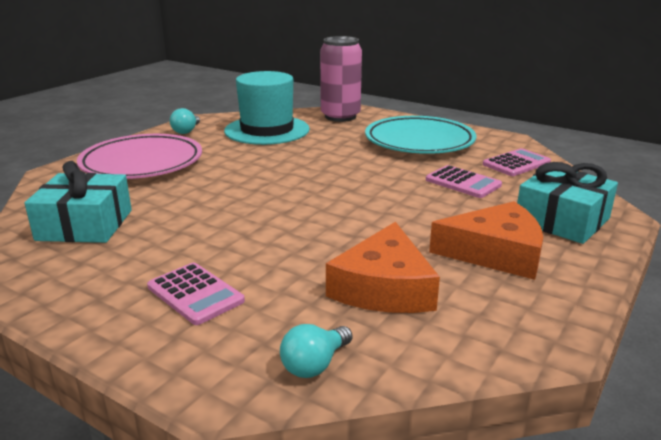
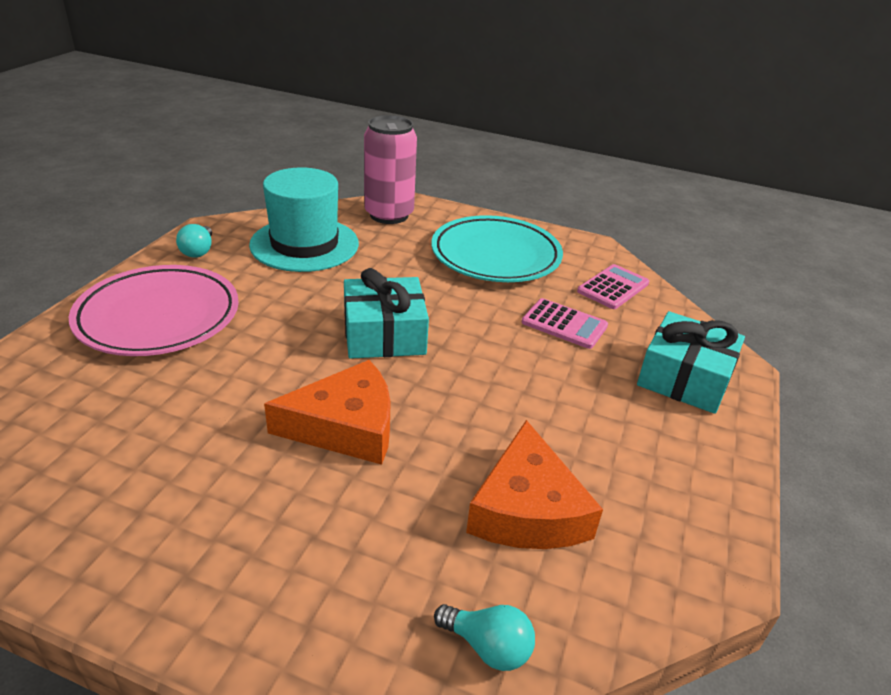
camera: 15 degrees left, 10 degrees up
turquoise gift [24,161,132,243] -> turquoise gift moved to [344,268,429,359]
pink calculator [147,263,245,325] -> none
turquoise light bulb [280,324,352,378] -> turquoise light bulb turned 90 degrees counterclockwise [434,604,535,671]
orange cheese [429,201,543,280] -> orange cheese moved to [264,360,391,465]

